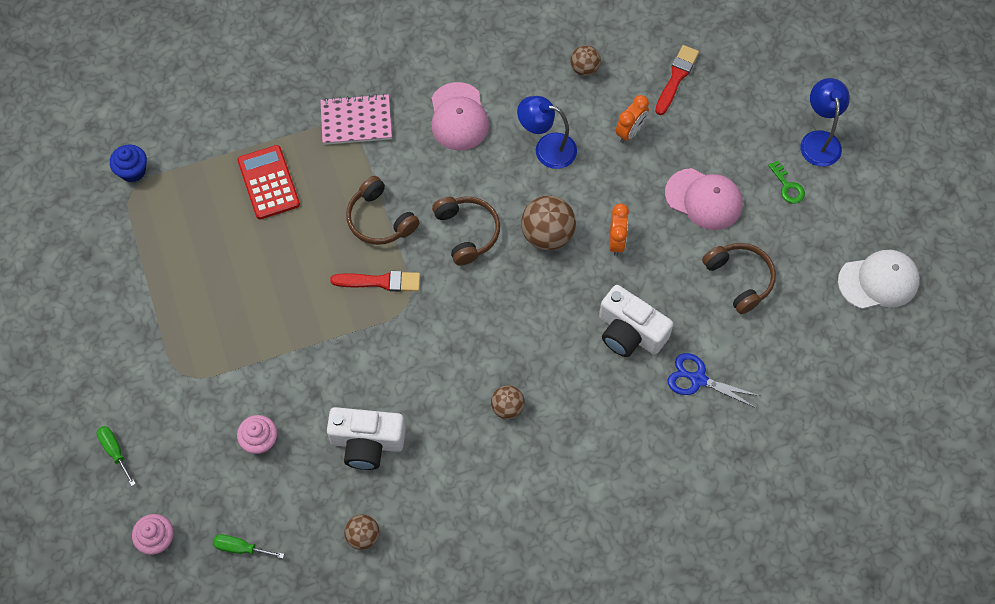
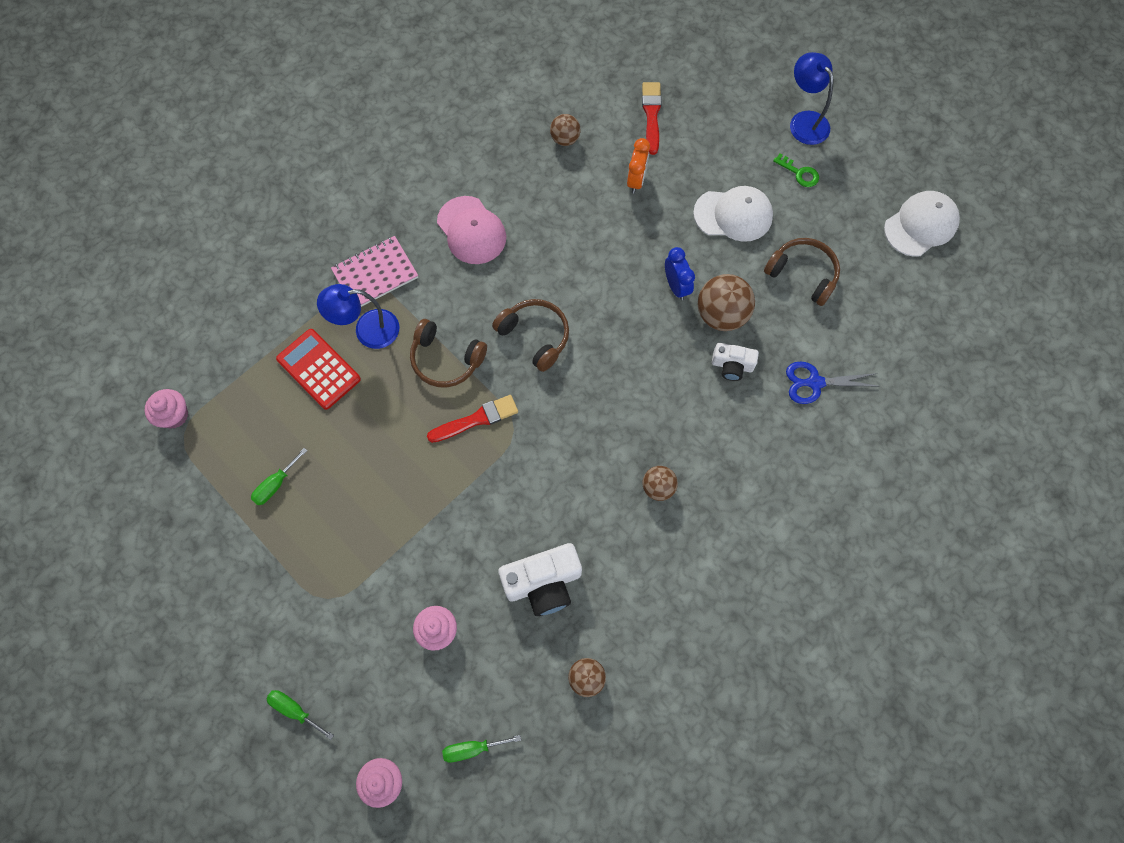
camera: 25 degrees left, 5 degrees up
blue cupcake [110,144,147,182] -> pink cupcake [144,389,188,429]
blue lamp [517,96,577,169] -> blue lamp moved to [317,284,399,349]
brown ball [521,196,576,251] -> brown ball moved to [698,274,755,331]
white camera [599,285,674,357] -> white camera [712,343,759,381], size x0.59
orange clock [609,204,629,256] -> blue clock [665,247,695,300]
pink cap [665,168,743,230] -> white cap [693,186,773,242]
none -> green screwdriver [251,448,307,505]

